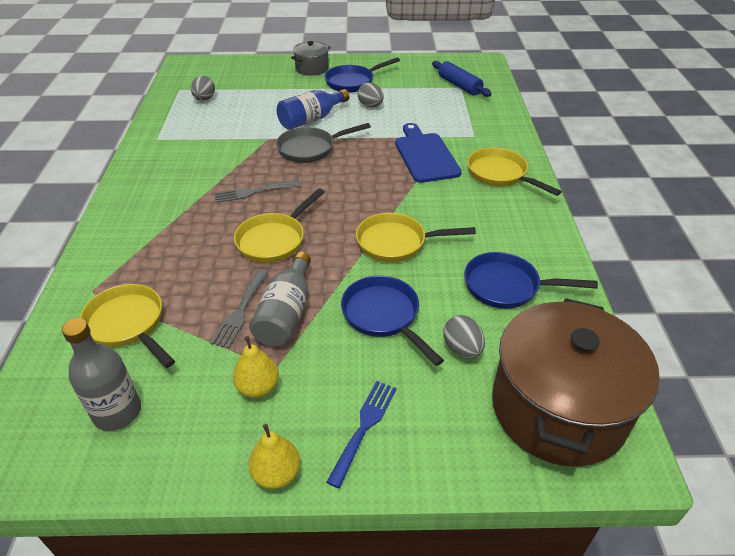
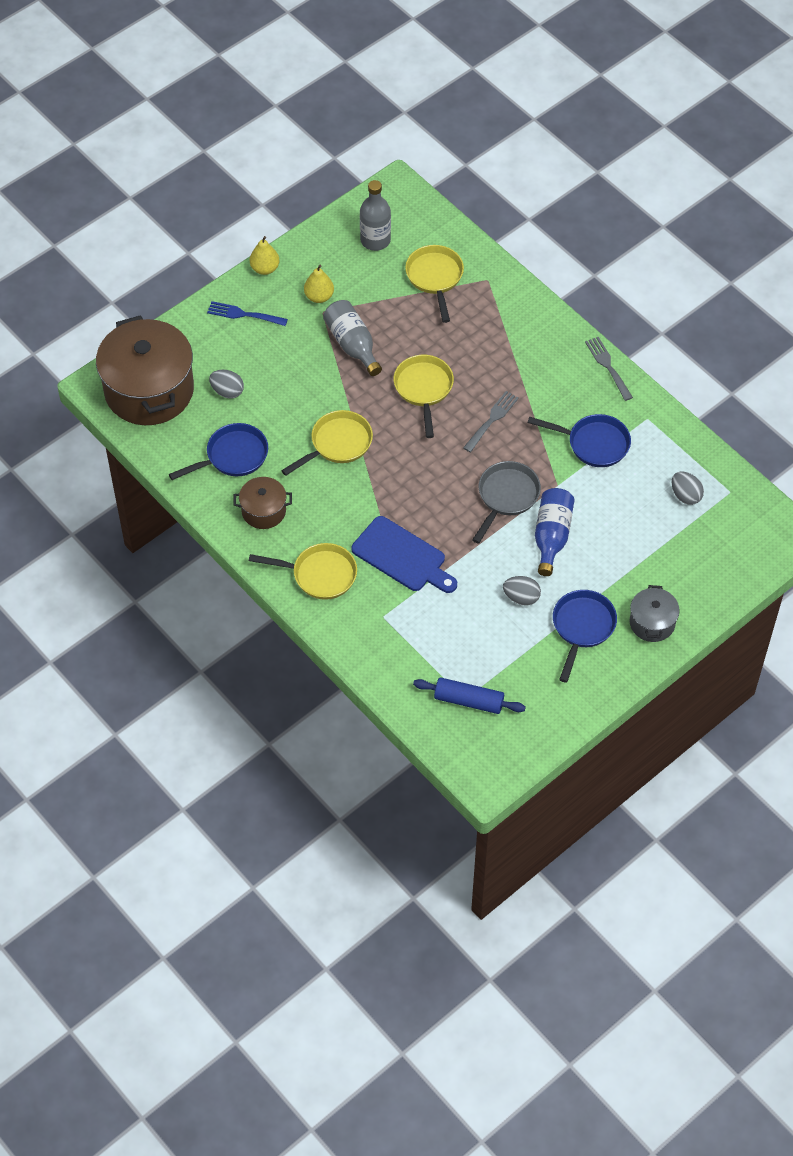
camera: 140 degrees right, 15 degrees up
yellow pan [80,284,175,368] -> yellow pan turned 105 degrees counterclockwise [405,245,464,323]
grey fork [210,270,269,348] -> grey fork moved to [585,337,633,401]
blue fork [326,381,396,488] -> blue fork turned 120 degrees clockwise [207,301,288,326]
blue pan [341,276,444,366] -> blue pan moved to [527,414,631,467]
none -> brown pot [233,477,292,529]

